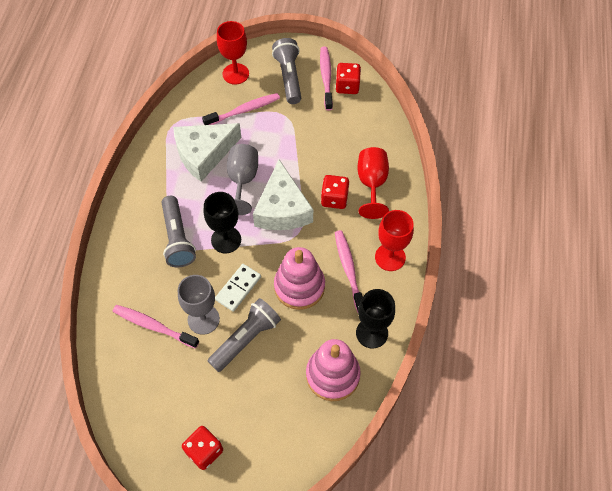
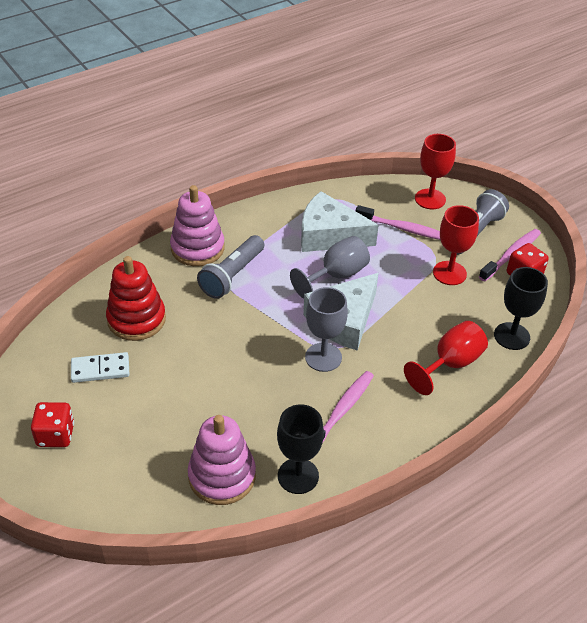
camera: 45 degrees right, 15 degrees down
pink toothbrush [113,305,199,349] -> red stacking toy [106,256,166,341]
grey goblet [178,275,220,335] -> grey goblet moved to [305,287,348,372]
black goblet [204,192,241,253] -> black goblet moved to [494,267,548,350]
grey flashlight [208,298,281,372] -> none
white domino [215,264,261,312] -> white domino moved to [71,352,129,383]
pink stacking toy [274,247,325,310] -> pink stacking toy moved to [170,185,225,266]
red dice [321,175,350,209] -> none
red goblet [375,210,414,271] -> red goblet moved to [433,205,479,285]

